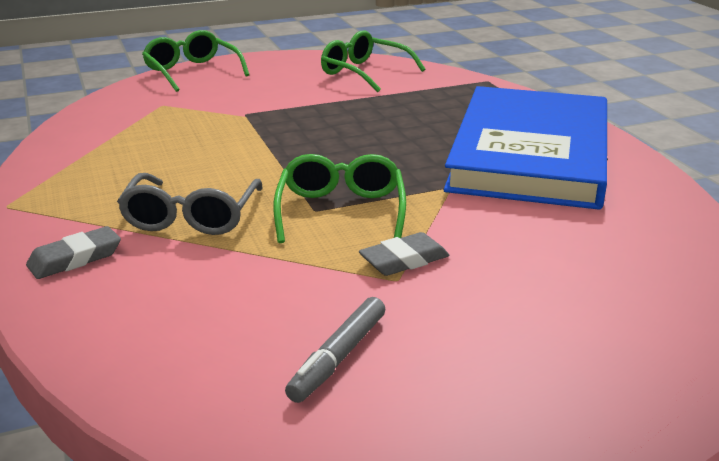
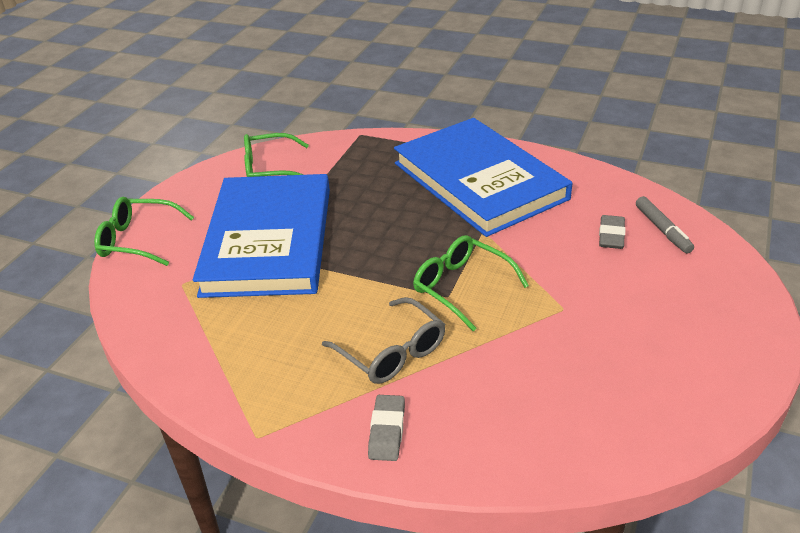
camera: 45 degrees left, 10 degrees up
grey marker [285,297,385,403] -> grey marker moved to [636,196,694,253]
grey eraser [359,232,449,276] -> grey eraser moved to [599,215,625,249]
none -> blue book [193,174,330,298]

